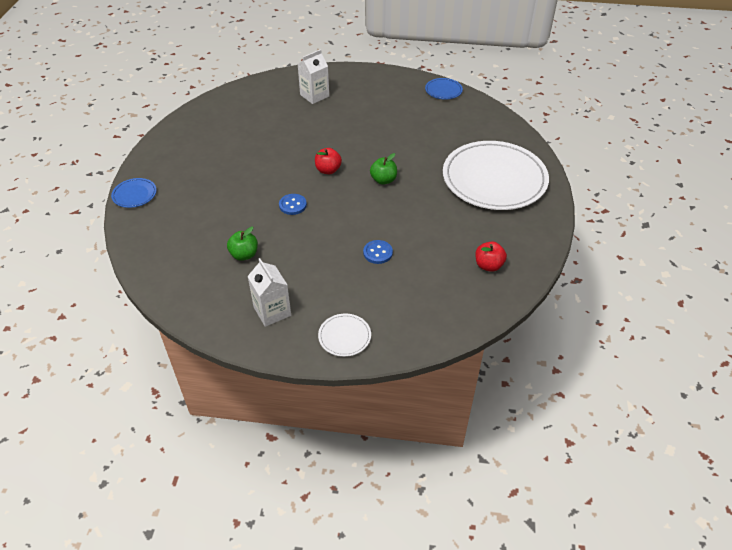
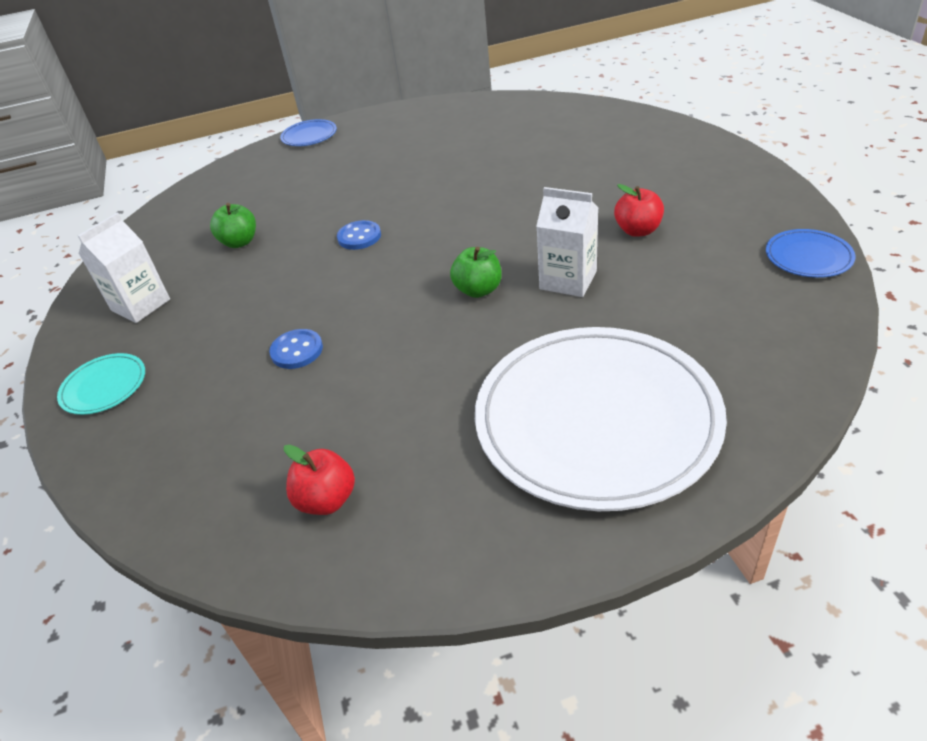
camera: 70 degrees right, 5 degrees down
white carton [298,49,329,104] -> white carton moved to [536,187,599,297]
red apple [315,148,342,174] -> red apple moved to [614,184,664,237]
white plate [318,314,371,357] -> turquoise plate [57,353,145,415]

